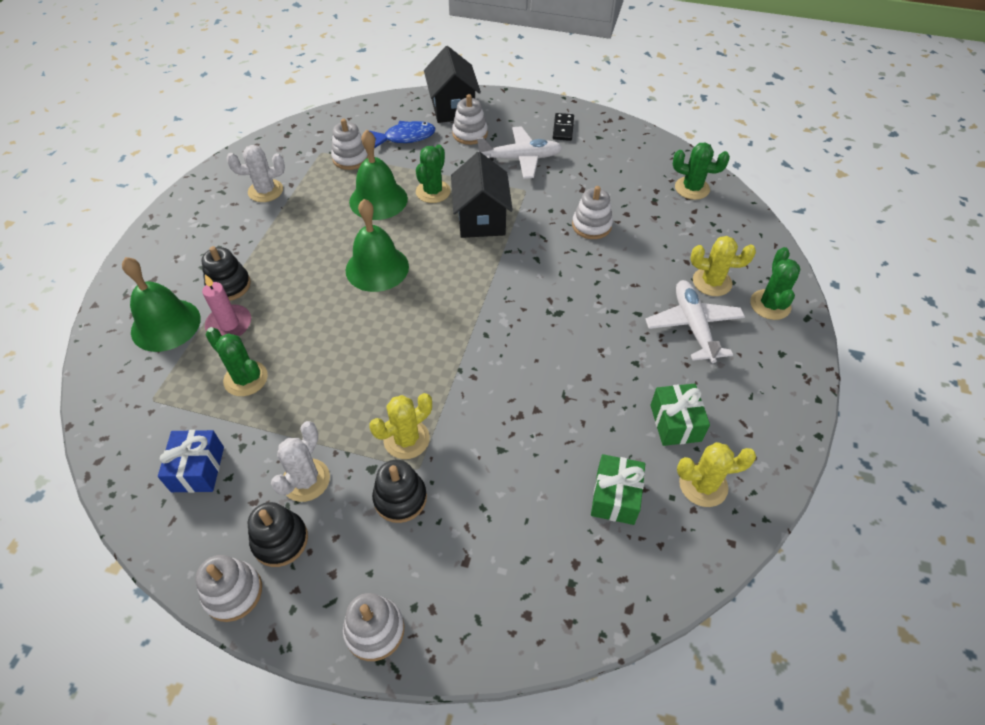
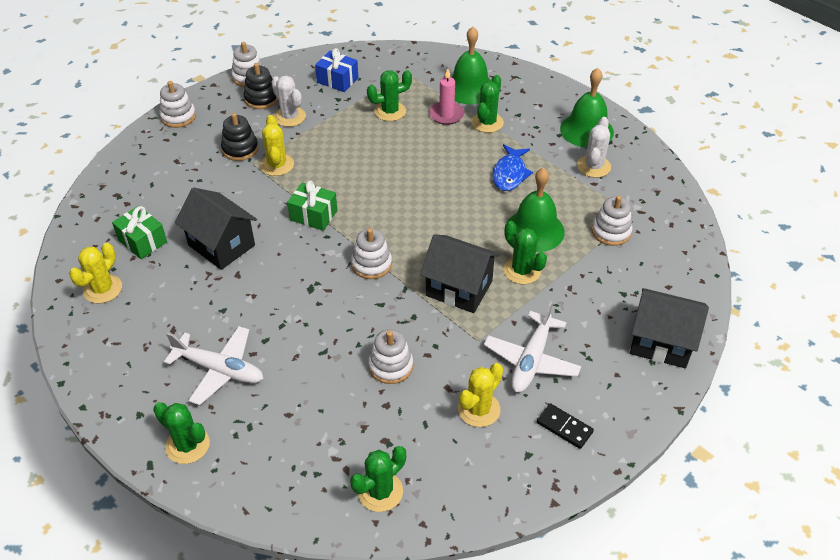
camera: 120 degrees right, 5 degrees down
black stacking toy [201,246,251,301] -> green cactus [472,75,504,133]
green bell [346,199,409,292] -> green bell moved to [560,68,614,148]
blue fish [370,121,435,148] -> blue fish moved to [492,144,533,191]
white stacking toy [452,94,488,145] -> white stacking toy moved to [351,228,392,279]
green gift [650,384,710,446] -> green gift moved to [287,181,337,231]
yellow cactus [691,236,756,296] -> yellow cactus moved to [458,363,503,427]
none -> black house [175,187,257,270]

